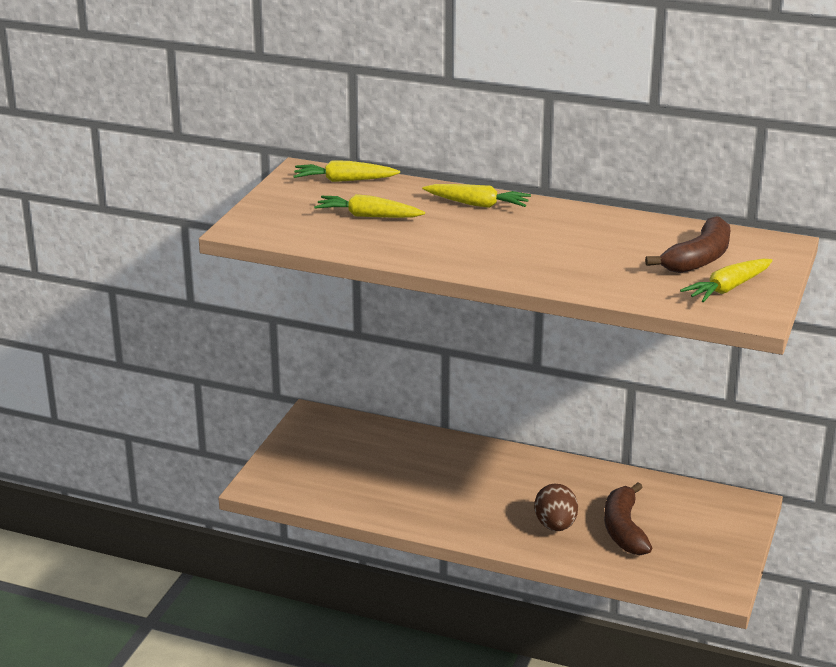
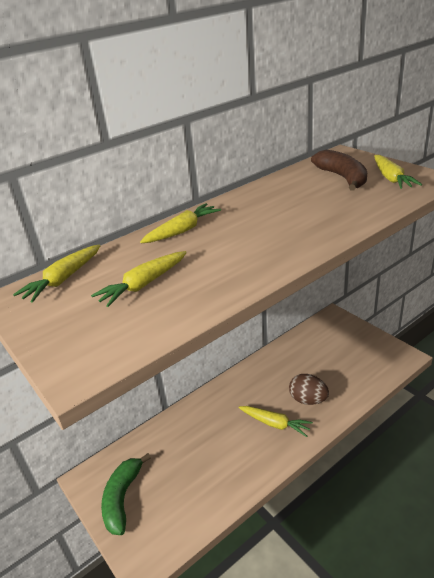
camera: 55 degrees left, 5 degrees up
brown banana [604,482,652,555] -> none
none -> green banana [101,453,151,535]
none -> yellow carrot [239,406,313,437]

